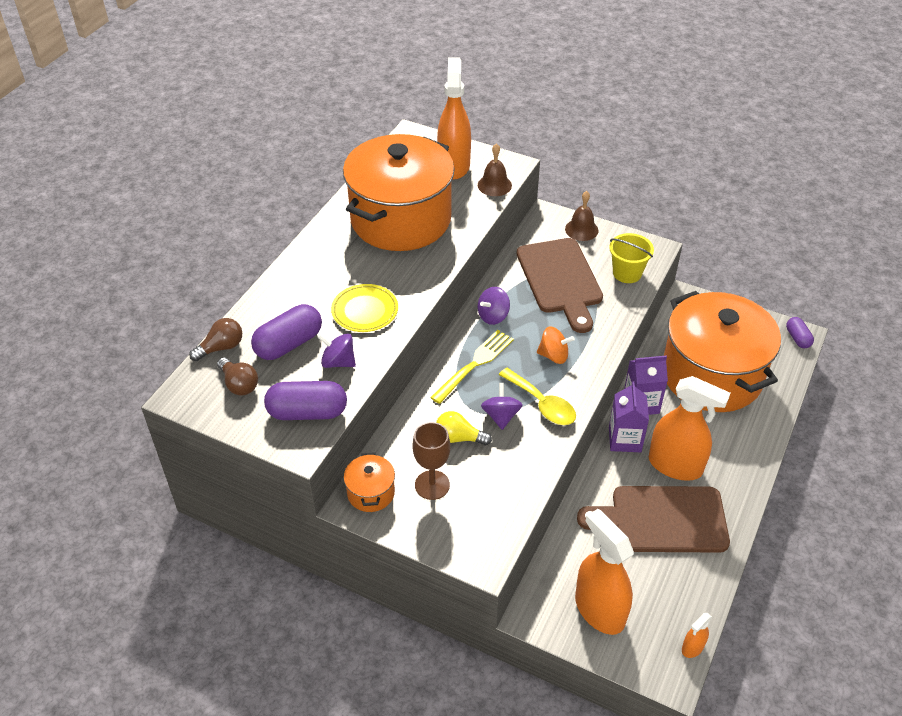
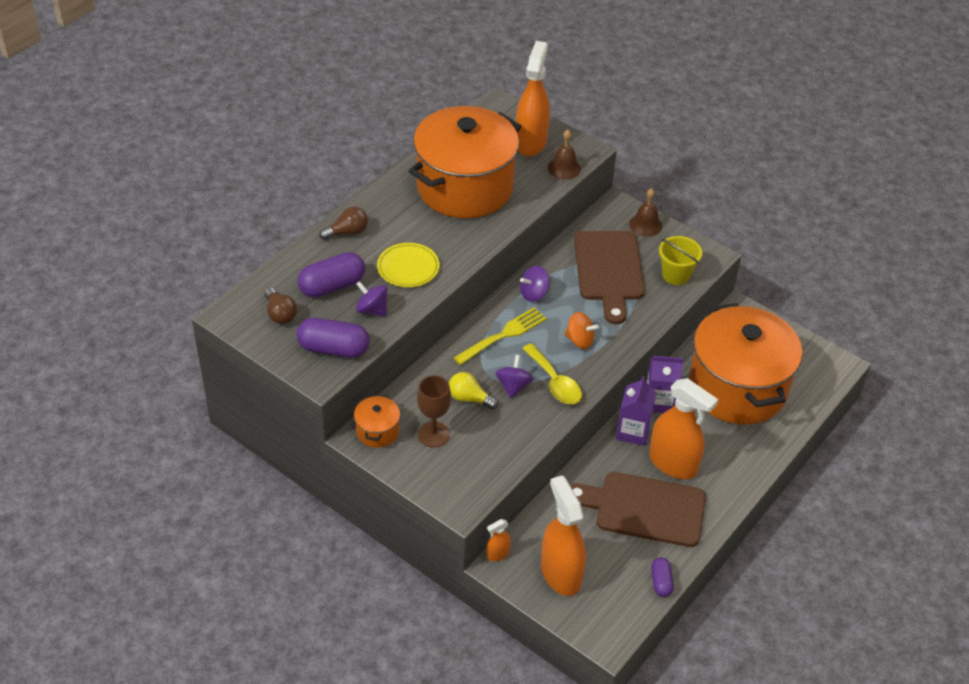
camera: 10 degrees right, 0 degrees up
brown light bulb [189,318,242,361] -> brown light bulb moved to [319,207,368,240]
orange spray bottle [682,613,712,658] -> orange spray bottle moved to [486,519,511,561]
purple capsule [786,317,814,348] -> purple capsule moved to [651,557,674,597]

